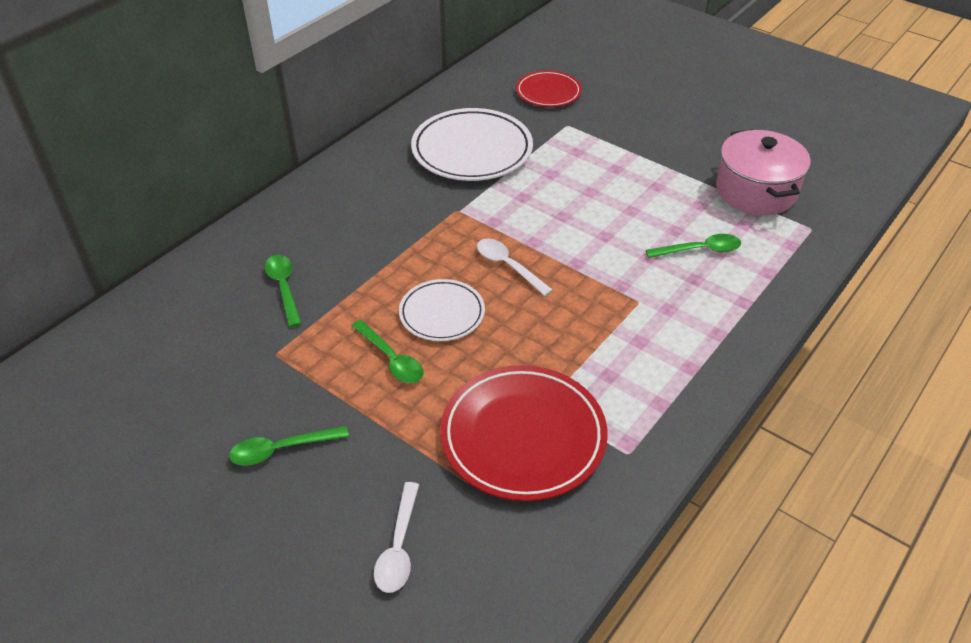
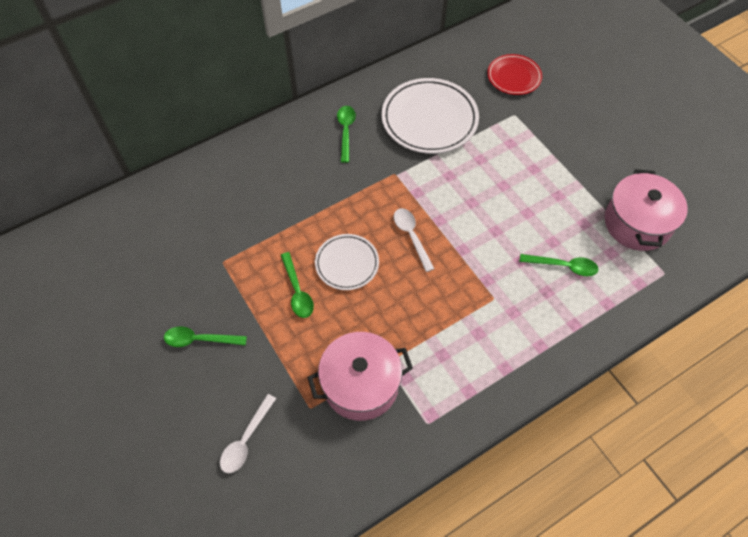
camera: 20 degrees right, 15 degrees up
green spoon [264,255,302,327] -> green spoon moved to [337,106,356,163]
red plate [440,365,608,501] -> pink pot [307,332,413,421]

